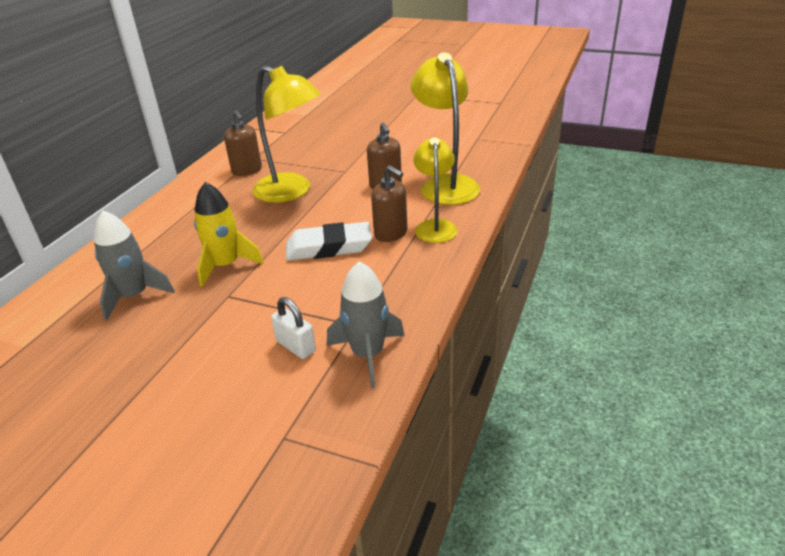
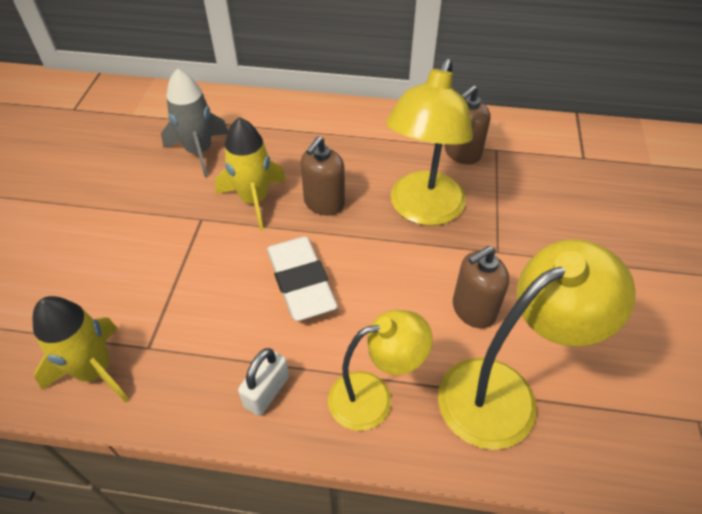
camera: 75 degrees right, 15 degrees up
white padlock [271,297,316,359] -> white padlock moved to [238,348,289,416]
grey rocket [327,261,405,388] -> yellow rocket [33,296,129,403]
brown soap dispenser [371,165,408,242] -> brown soap dispenser moved to [301,136,345,215]

